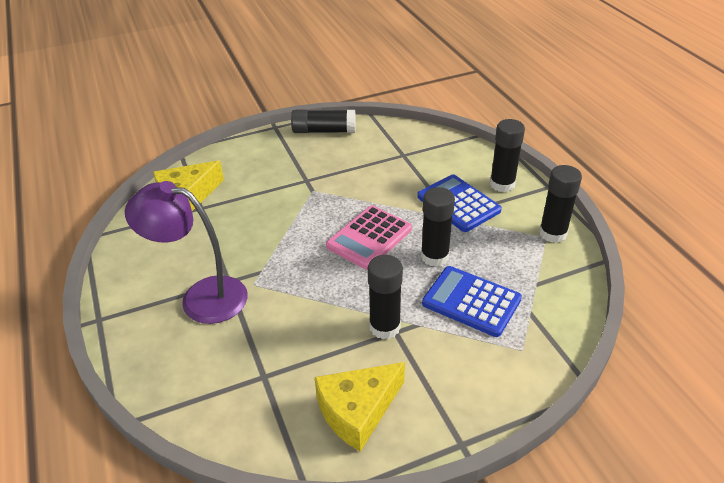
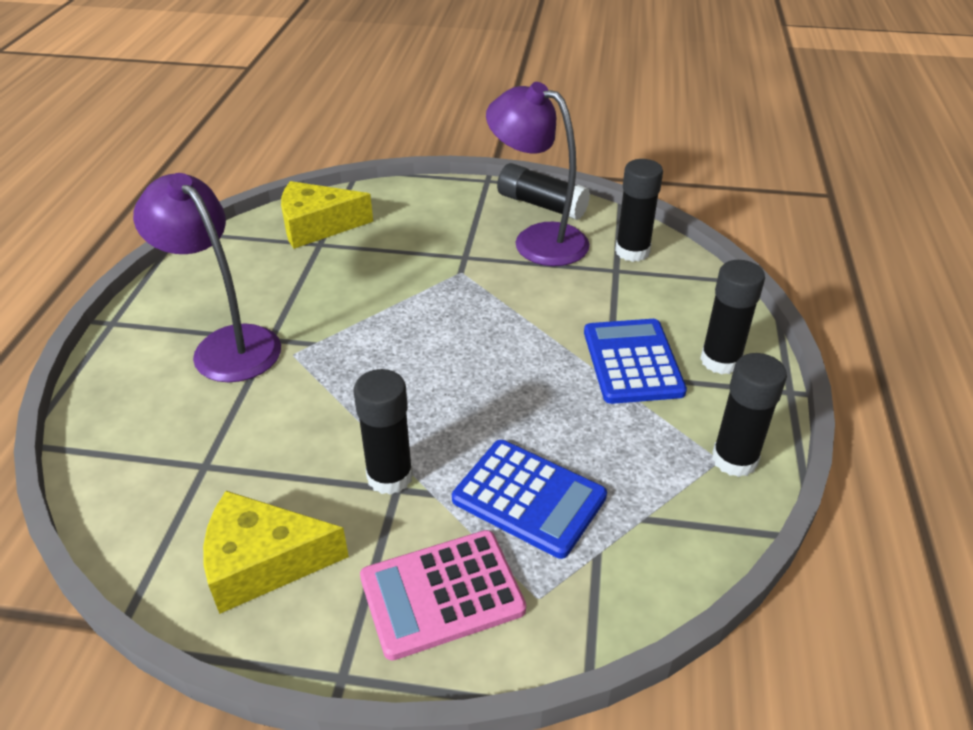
camera: 30 degrees right, 0 degrees up
pink calculator [326,205,412,269] -> pink calculator moved to [360,530,526,660]
black glue stick [421,187,455,267] -> black glue stick moved to [615,159,663,262]
blue calculator [422,266,522,337] -> blue calculator turned 150 degrees clockwise [452,440,607,559]
none -> purple lamp [486,82,590,266]

